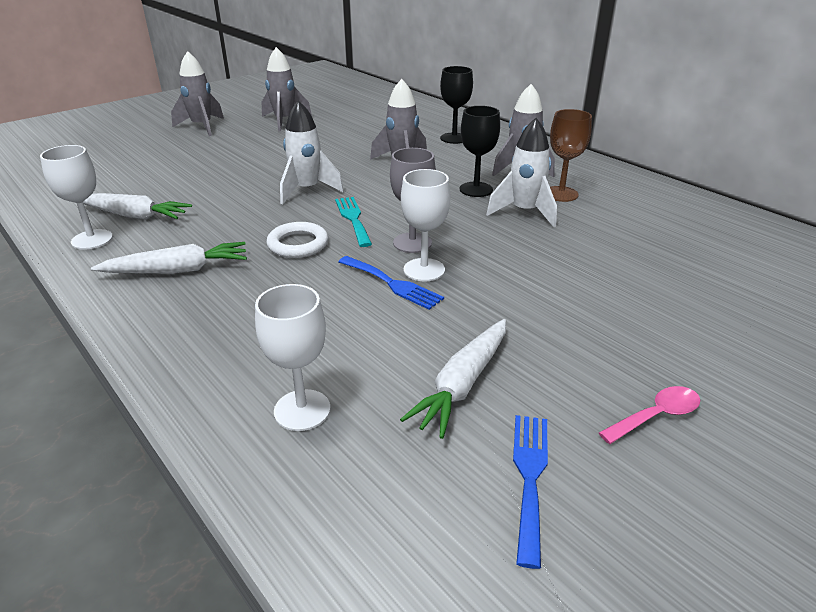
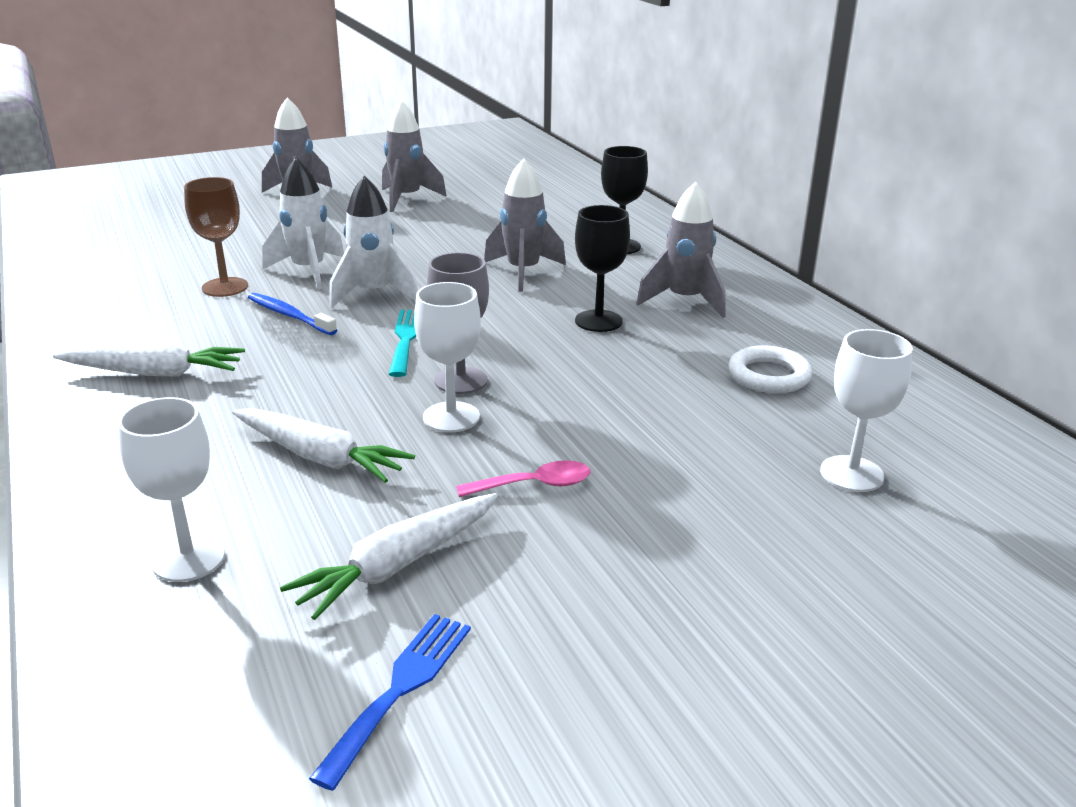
camera: 15 degrees right, 5 degrees down
white goblet [40,145,113,250] -> white goblet moved to [820,329,913,492]
white carrot [83,193,192,220] -> white carrot moved to [232,408,415,483]
white ring [266,222,328,258] -> white ring moved to [728,345,812,393]
blue fork [339,256,444,310] -> none
white rocket [486,118,557,227] -> white rocket moved to [263,157,344,289]
brown goblet [550,109,592,202] -> brown goblet moved to [184,177,248,297]
pink spoon [599,386,700,444] -> pink spoon moved to [456,460,590,497]
none -> blue toothbrush [248,293,337,335]

